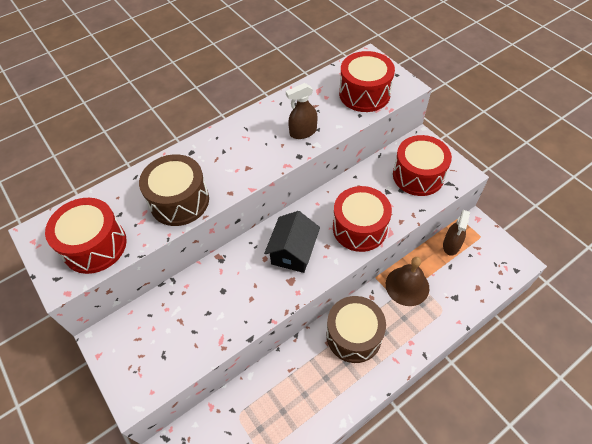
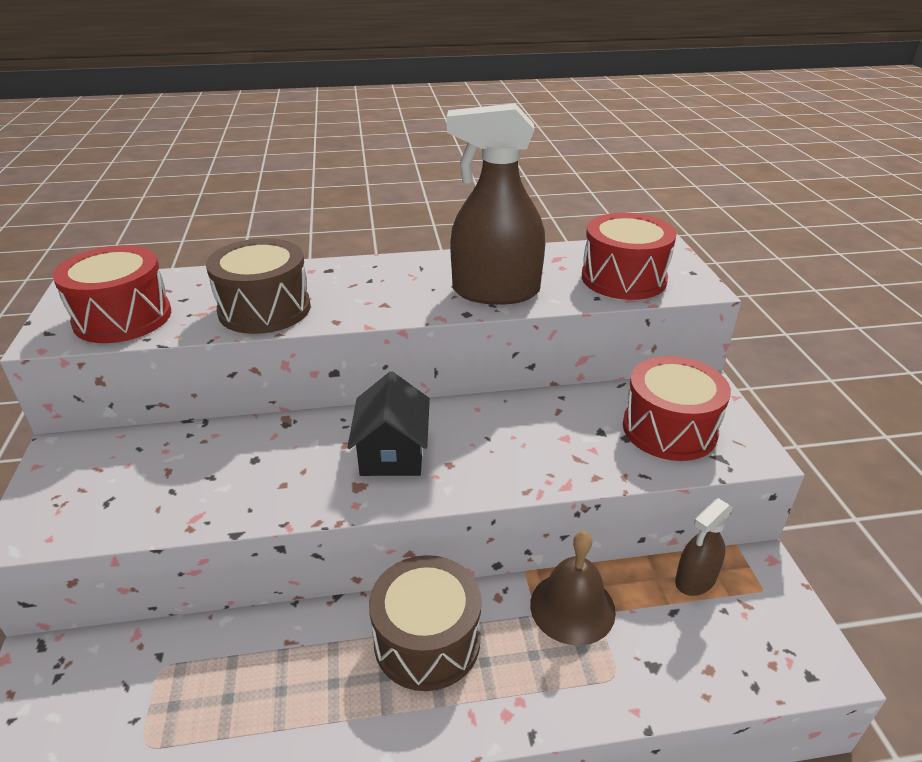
camera: 25 degrees right, 20 degrees down
black house [264,211,320,273] -> black house turned 45 degrees counterclockwise [347,371,430,476]
brown spray bottle [286,83,318,139] -> brown spray bottle [447,103,545,305], size x1.89
red drum [333,186,392,252] -> none

